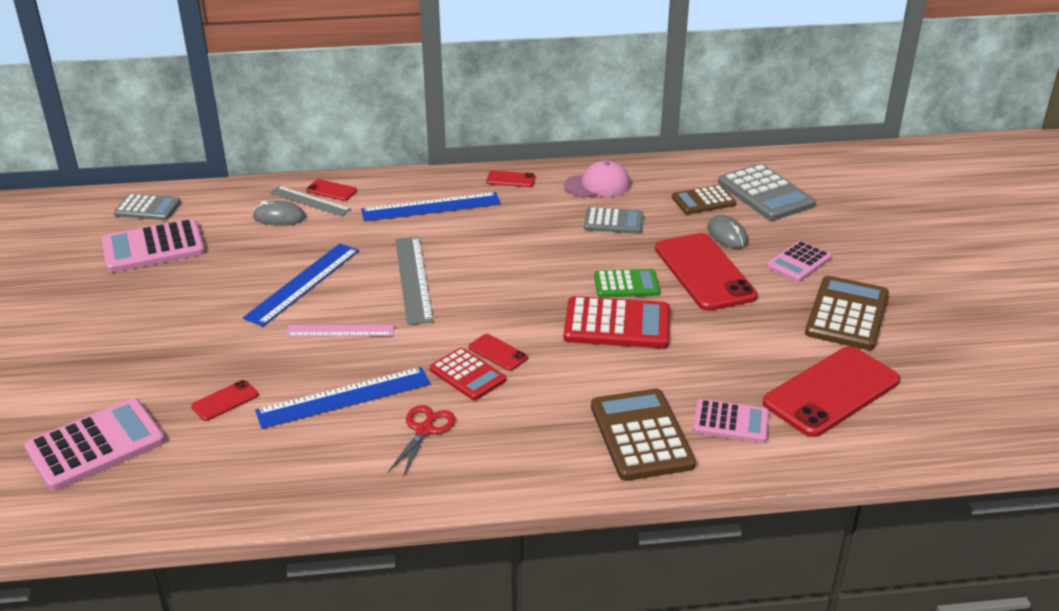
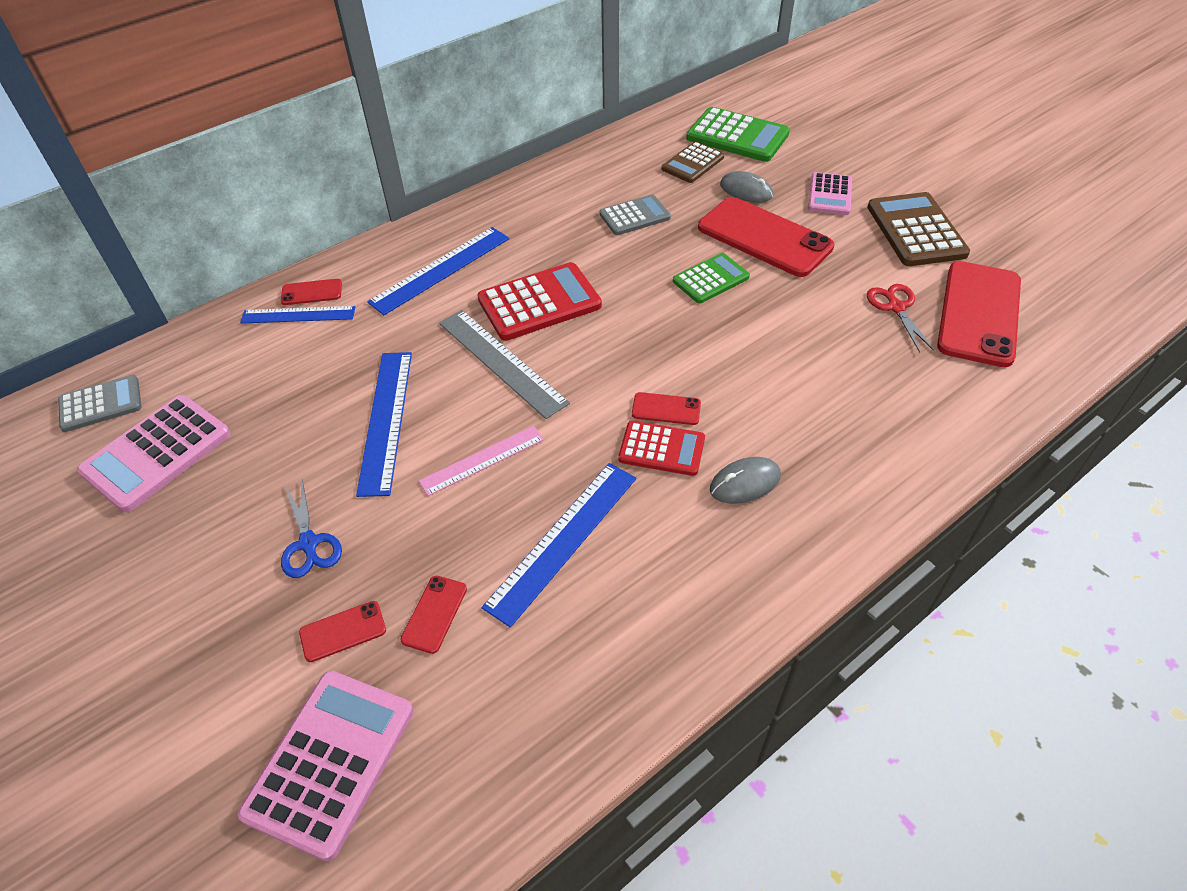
camera: 30 degrees left, 15 degrees up
grey mouse [253,201,306,226] -> grey mouse moved to [710,457,781,504]
grey ruler [270,186,351,216] -> blue ruler [240,306,355,324]
red scissors [388,405,455,477] -> red scissors moved to [867,284,935,352]
red phone [486,171,536,187] -> red phone moved to [299,601,386,662]
pink cap [564,160,631,198] -> none
red calculator [564,296,670,348] -> red calculator moved to [478,262,602,341]
brown calculator [591,388,696,481] -> none
pink calculator [693,399,769,443] -> none
grey calculator [718,164,816,221] -> green calculator [686,107,790,162]
none -> blue scissors [281,479,342,578]

